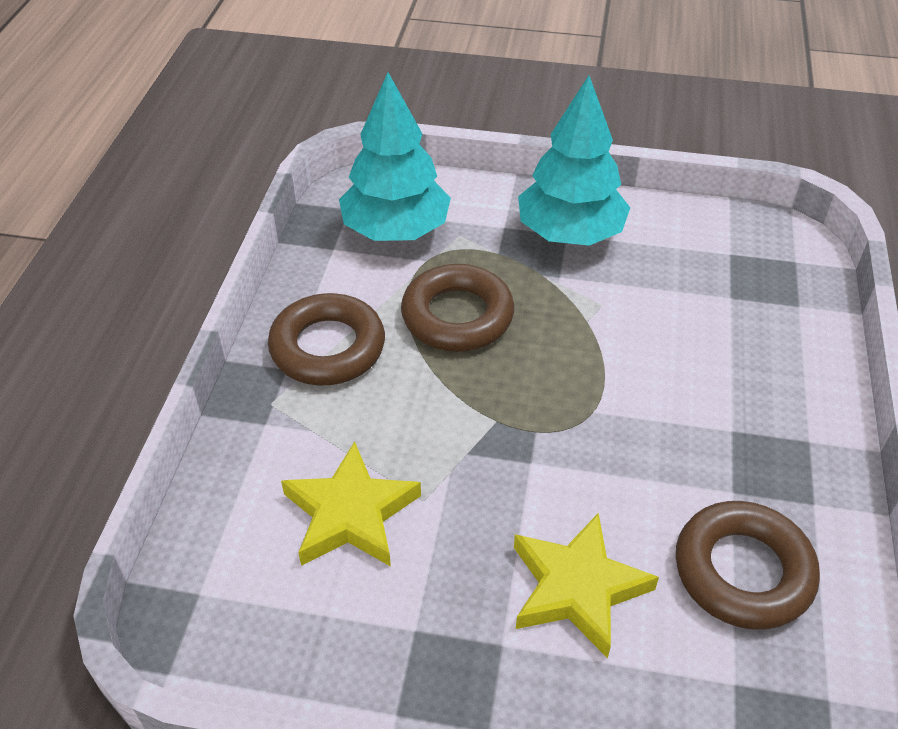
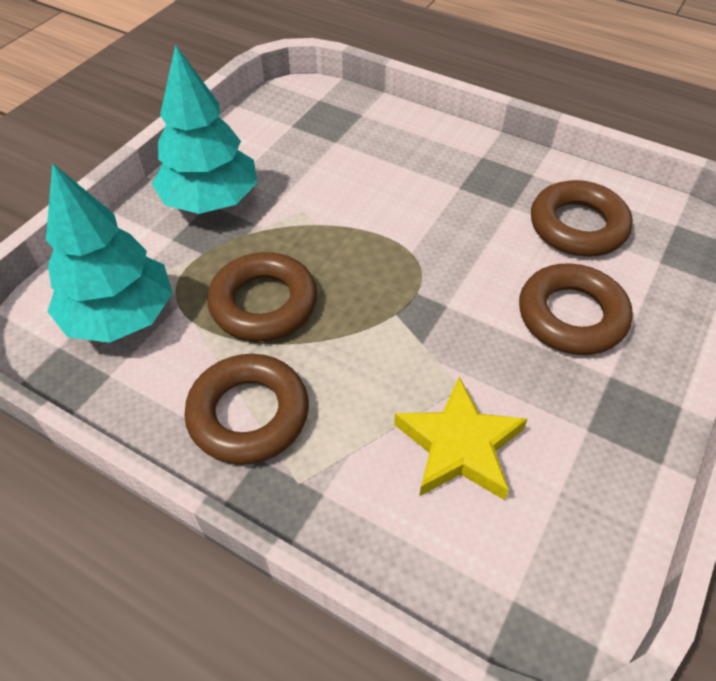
camera: 70 degrees left, 5 degrees up
yellow star [514,513,659,658] -> brown ring [519,263,633,355]

